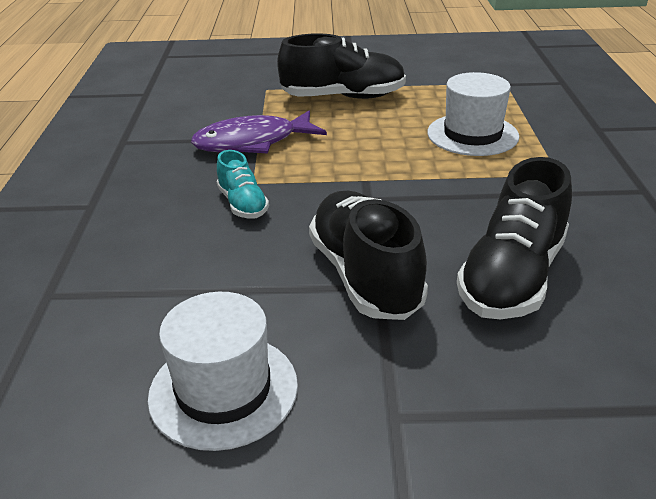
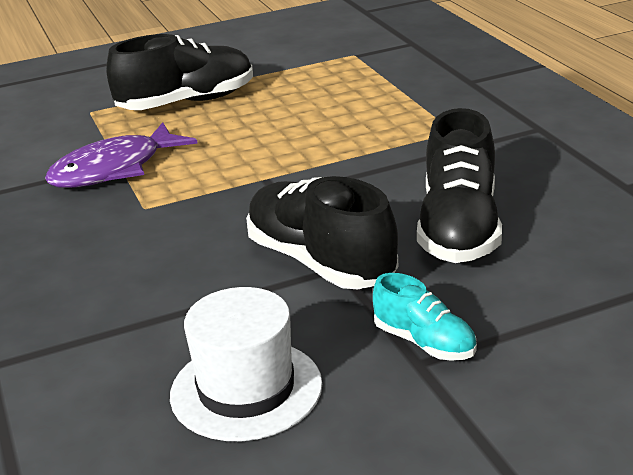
camera: 20 degrees left, 5 degrees down
turquoise shoe [217,150,269,219] -> turquoise shoe moved to [373,273,477,361]
white hat [427,72,519,156] -> none

